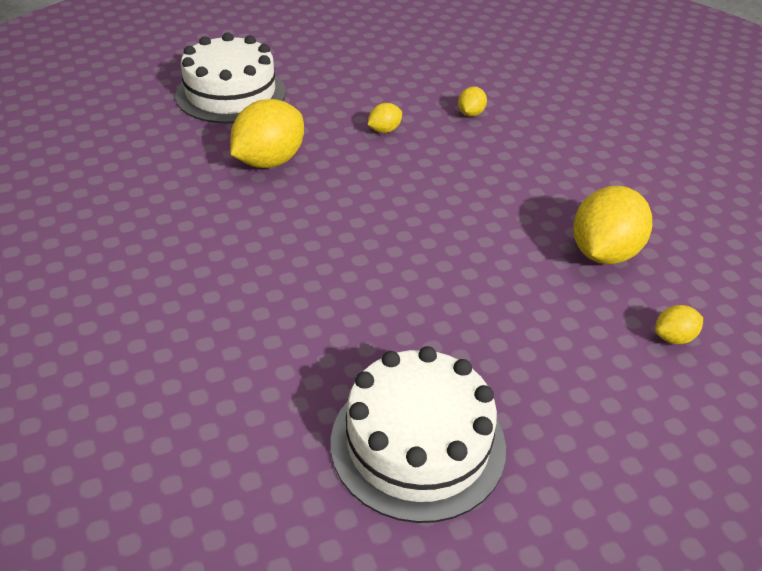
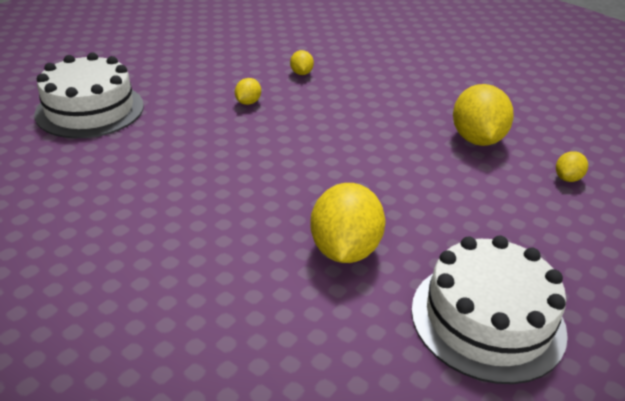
camera: 30 degrees left, 5 degrees down
yellow lemon [230,99,304,168] -> yellow lemon moved to [310,183,385,263]

